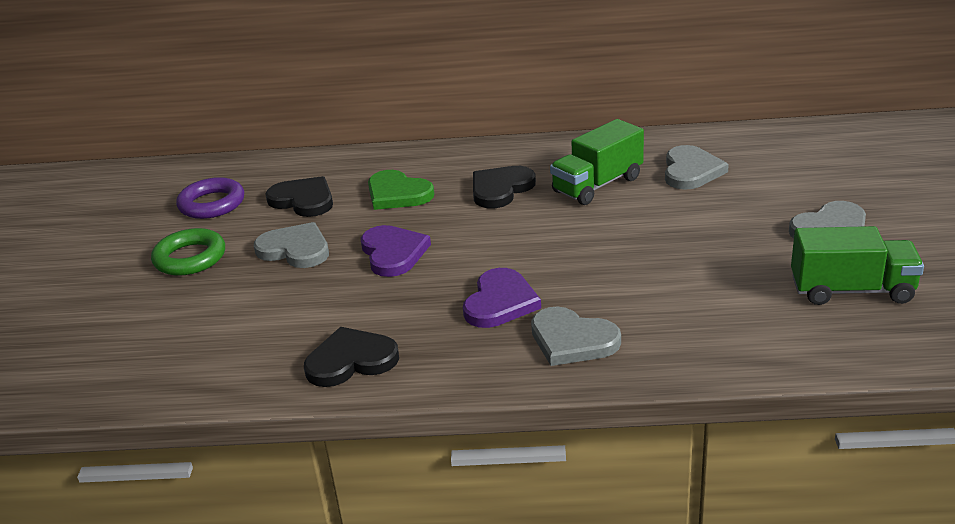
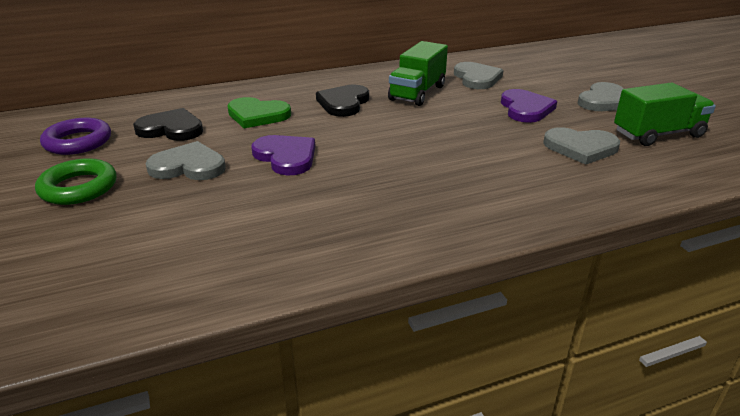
camera: 25 degrees left, 0 degrees up
black heart [304,327,399,387] -> none
purple heart [463,268,541,328] -> purple heart moved to [501,89,557,123]
grey heart [531,306,621,366] -> grey heart moved to [543,127,620,165]

